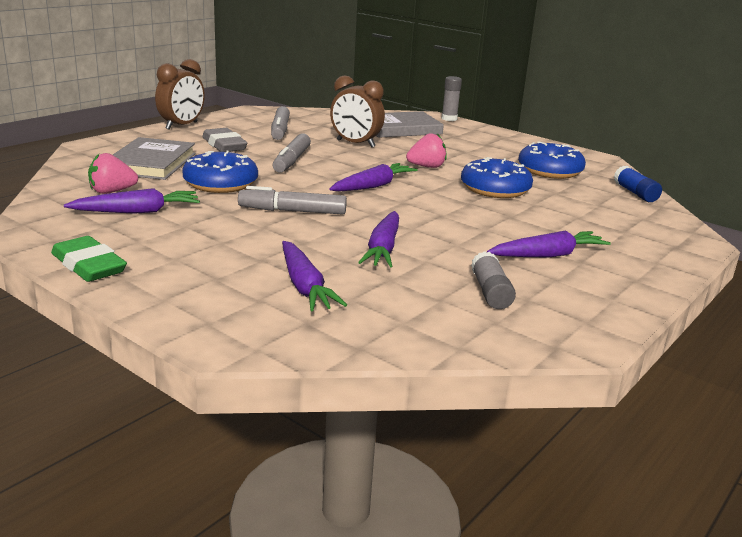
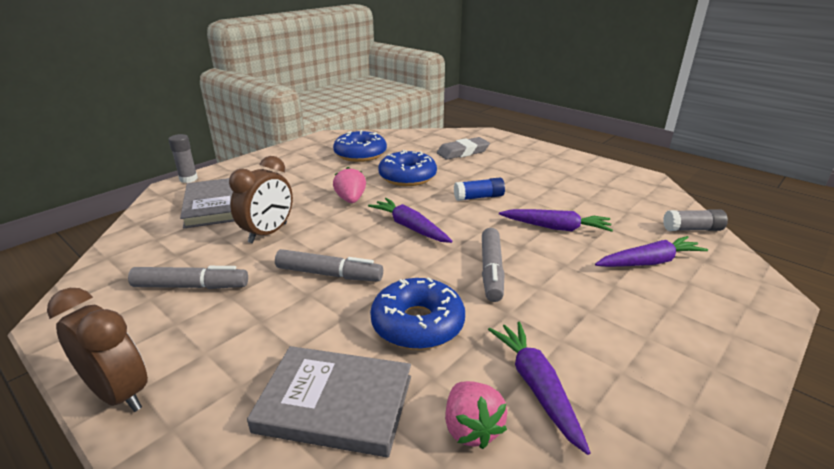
camera: 85 degrees left, 5 degrees up
green eraser [51,236,127,282] -> none
grey eraser [202,128,247,152] -> grey eraser moved to [437,137,490,160]
grey glue stick [471,251,516,309] -> grey glue stick moved to [663,209,728,231]
purple carrot [487,231,611,258] -> none
blue glue stick [614,166,662,202] -> blue glue stick moved to [454,177,505,201]

